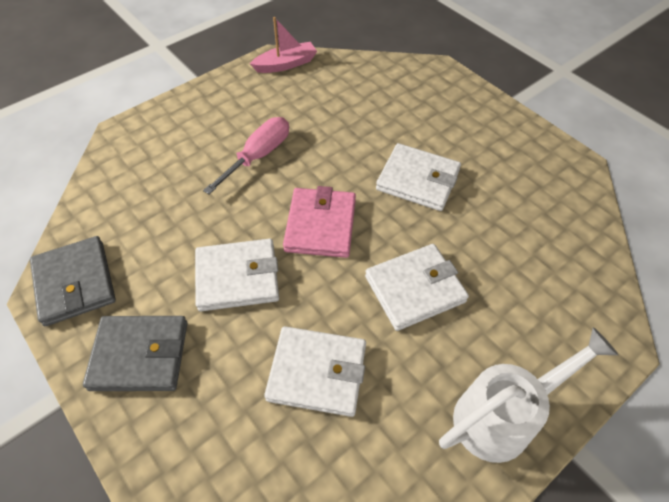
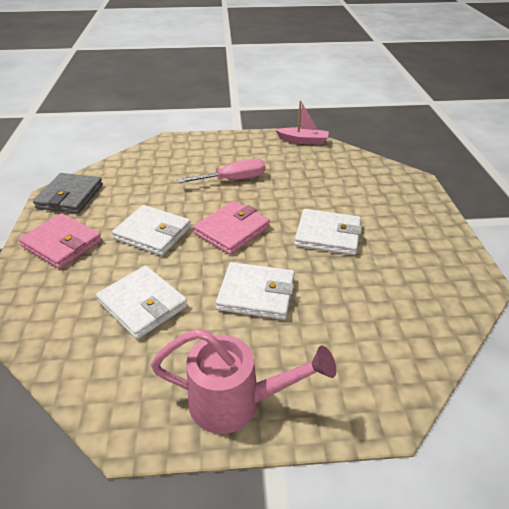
camera: 35 degrees right, 15 degrees down
grey wallet [83,316,188,391] -> pink wallet [19,213,102,269]
white wallet [376,143,461,211] -> white wallet turned 45 degrees counterclockwise [294,209,362,255]
white watering can [439,327,618,463] -> pink watering can [151,329,337,434]

